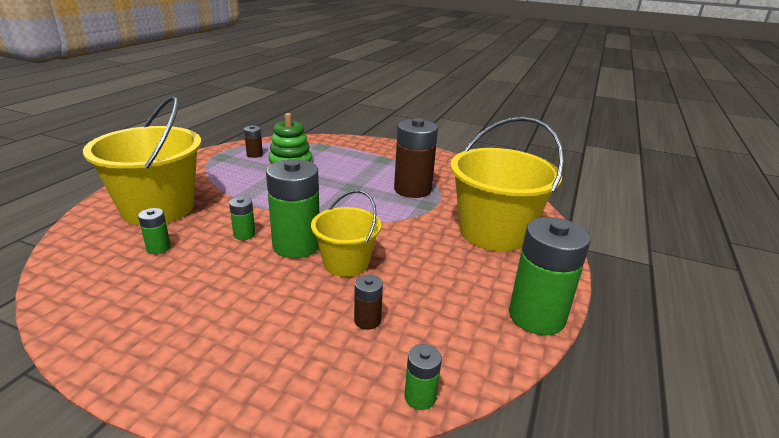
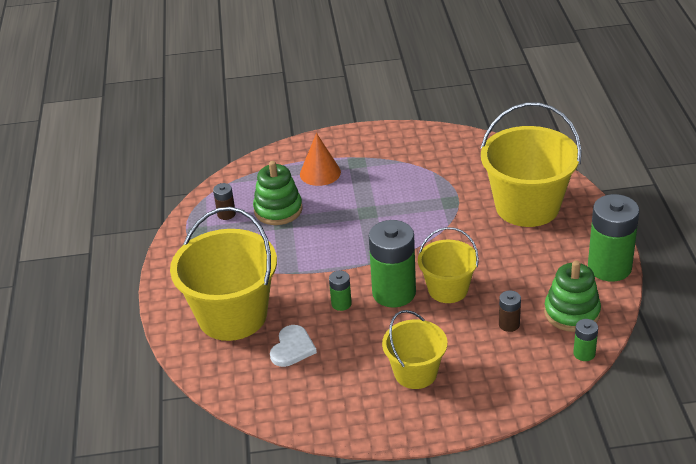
camera: 25 degrees left, 10 degrees up
green battery [138,208,171,254] -> white heart [270,325,317,367]
brown battery [394,118,438,198] -> none
none -> orange cone [300,133,341,186]
none -> yellow bucket [382,310,447,389]
none -> green stacking toy [544,260,601,332]

